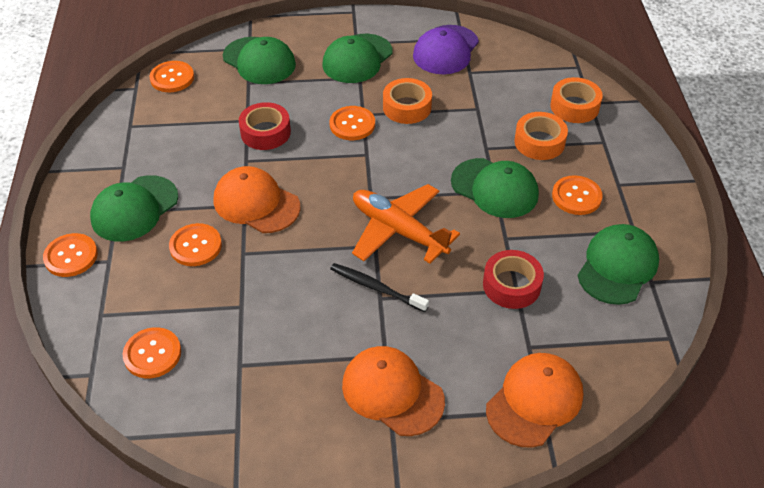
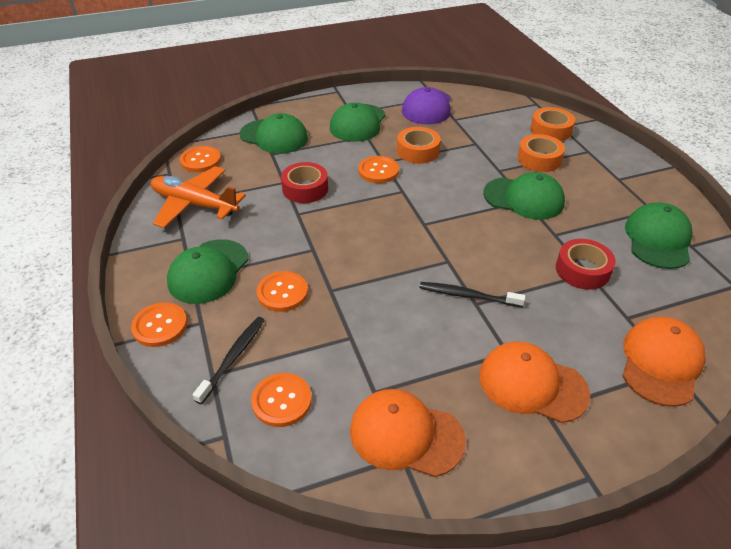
camera: 15 degrees left, 5 degrees down
orange cap [214,166,301,233] -> orange cap moved to [350,389,466,477]
orange plane [352,184,460,264] -> orange plane moved to [151,166,246,228]
orange button [552,175,603,215] -> none
none -> black toothbrush [193,317,265,404]

